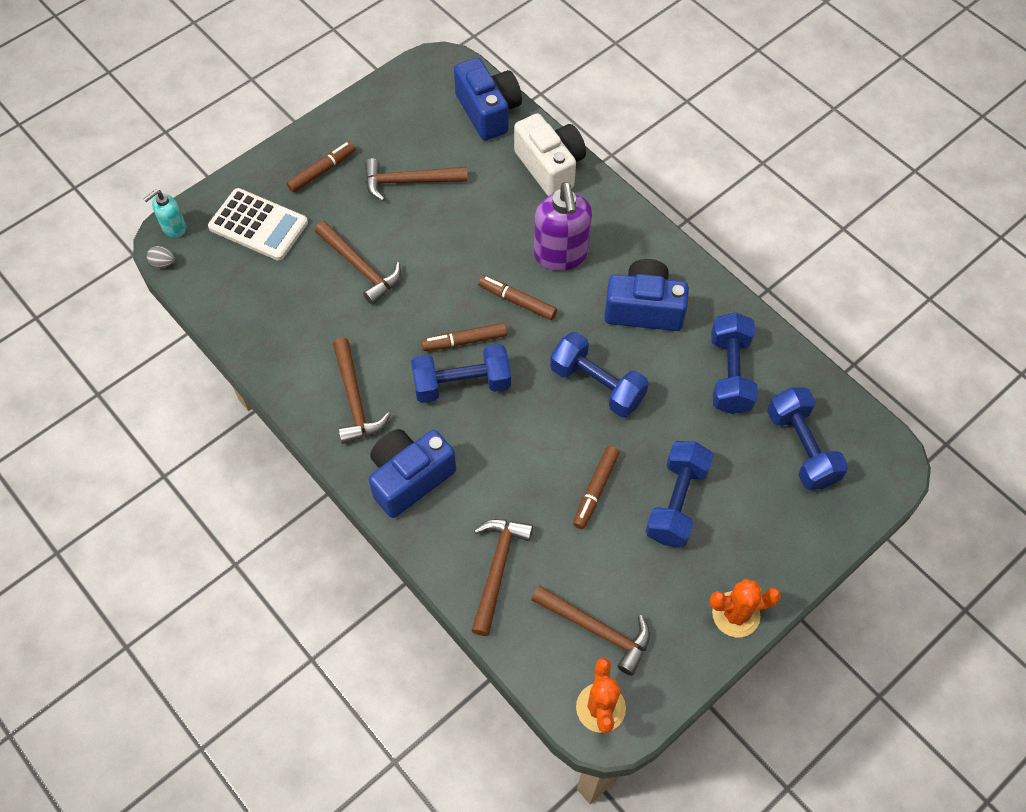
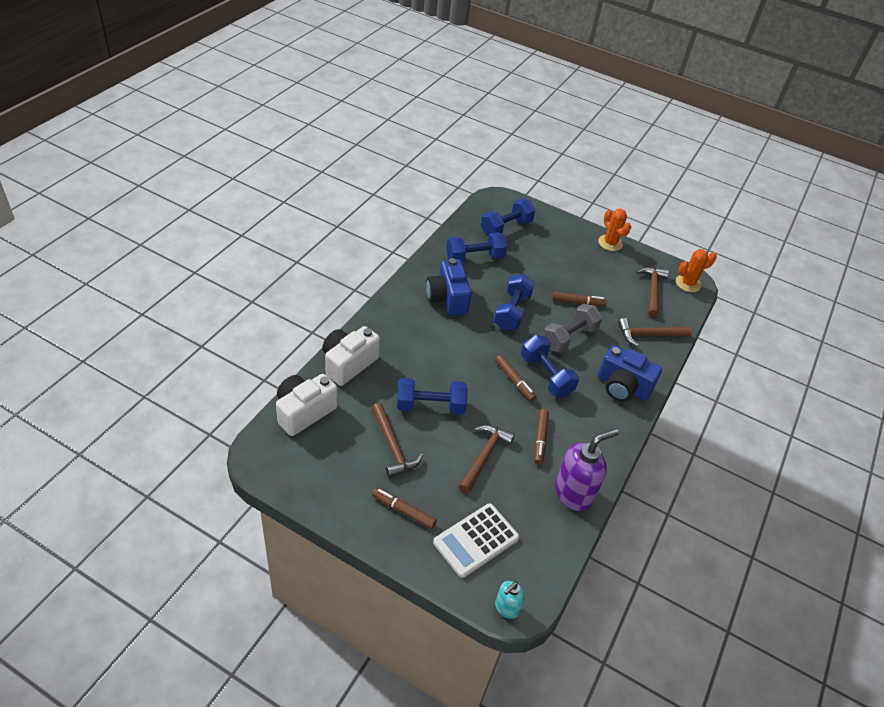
camera: 115 degrees left, 15 degrees down
turquoise soap dispenser [144,190,186,238] -> turquoise soap dispenser turned 105 degrees clockwise [495,581,525,619]
grey egg [147,246,175,268] -> none
white calculator [208,188,308,261] -> white calculator turned 135 degrees counterclockwise [433,503,519,578]
brown hammer [333,338,391,444] -> none
blue camera [454,58,522,141] -> white camera [276,374,338,436]
brown marker [478,276,557,320] -> brown marker moved to [534,409,549,465]
purple soap dispenser [534,182,592,271] -> purple soap dispenser moved to [555,428,619,511]
blue dumbbell [645,441,714,547] -> blue dumbbell moved to [397,378,468,415]
none -> grey dumbbell [543,304,603,353]

